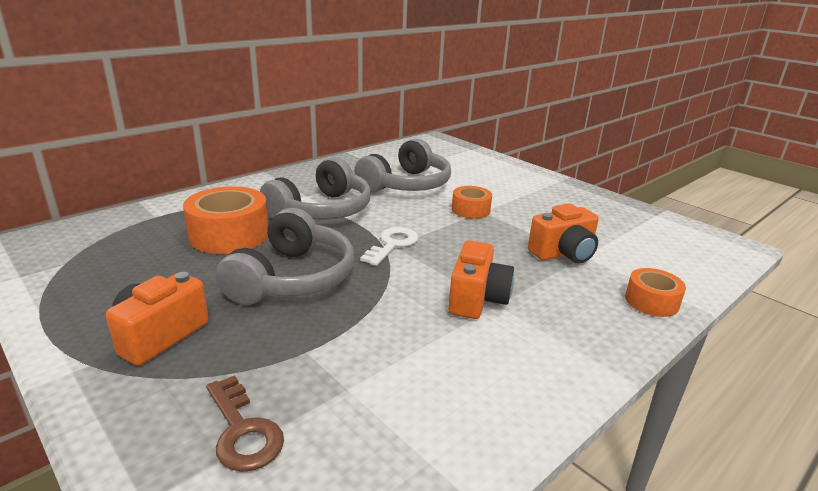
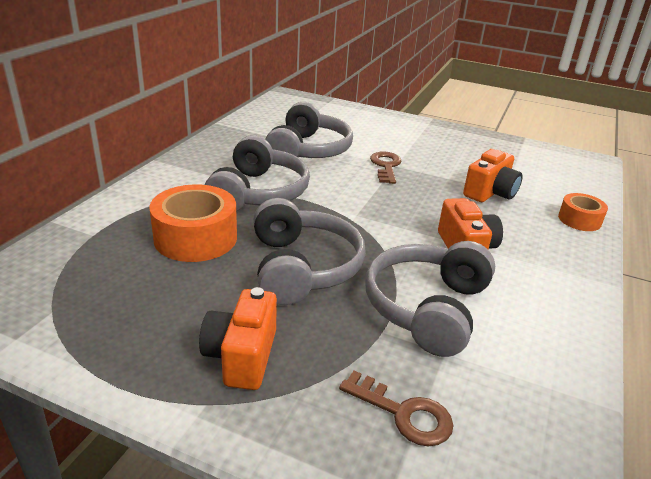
camera: 25 degrees left, 5 degrees up
white key [360,227,418,266] -> none
orange tape [452,186,492,219] -> brown key [370,151,401,184]
none -> grey headphones [365,241,495,357]

